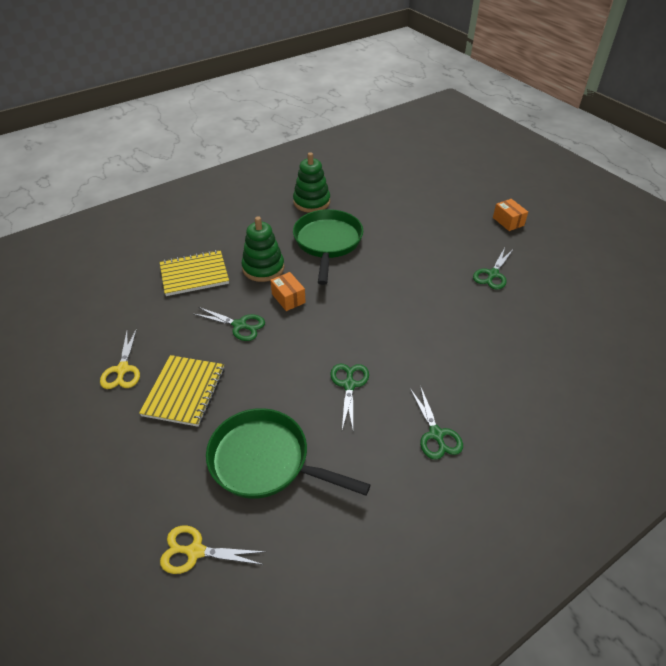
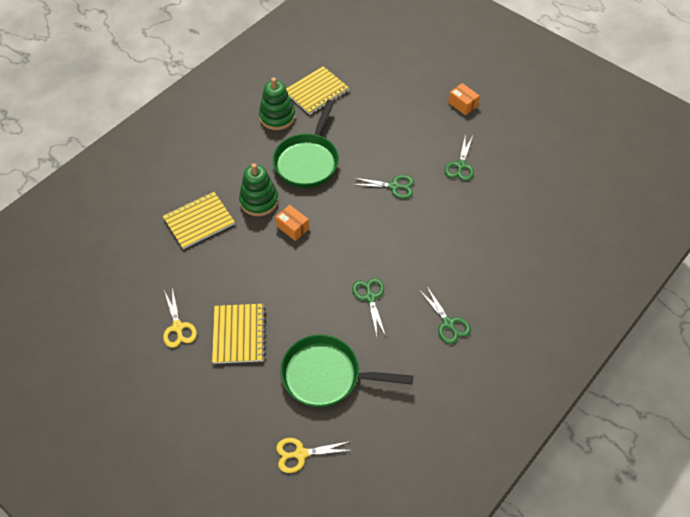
camera: 15 degrees left, 10 degrees up
green scissors [194,307,265,341] -> green scissors moved to [351,175,414,199]
green pan [293,209,363,285] -> green pan turned 150 degrees counterclockwise [272,100,339,188]
none -> yellow notebook [286,66,349,115]

